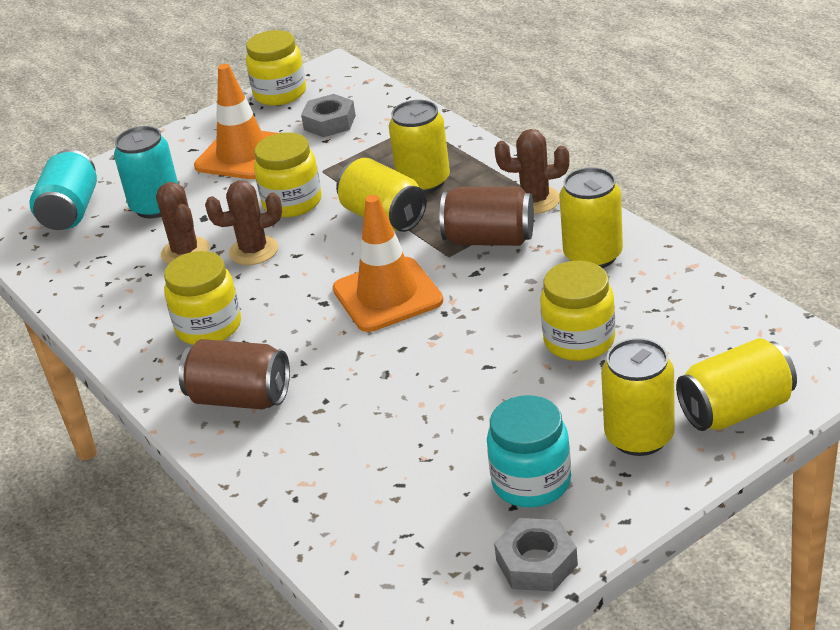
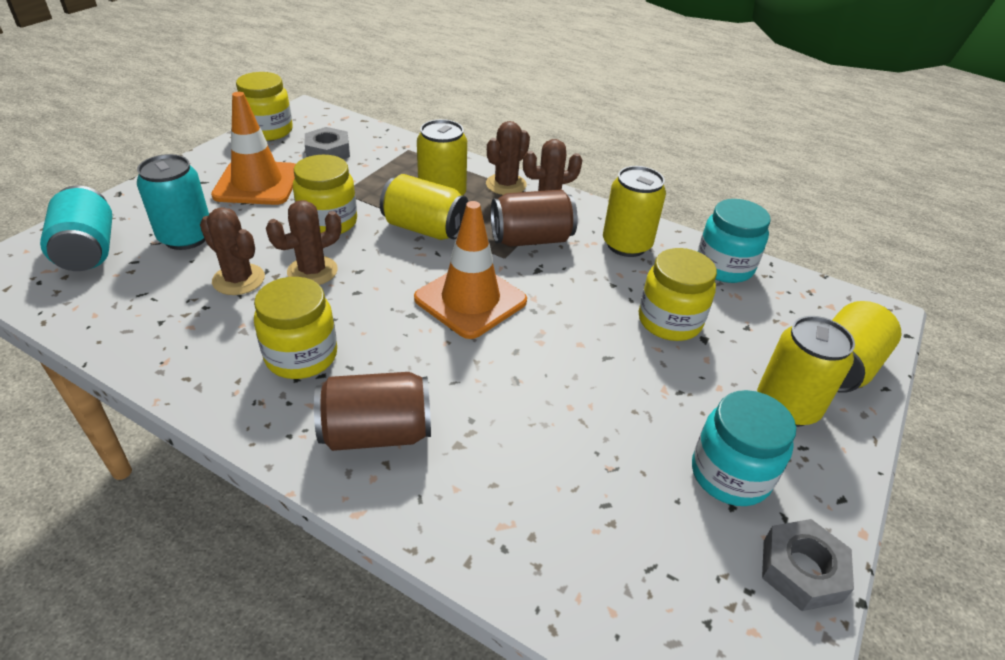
camera: 30 degrees left, 5 degrees up
none -> brown cactus [486,121,530,195]
none -> turquoise jar [698,199,771,283]

